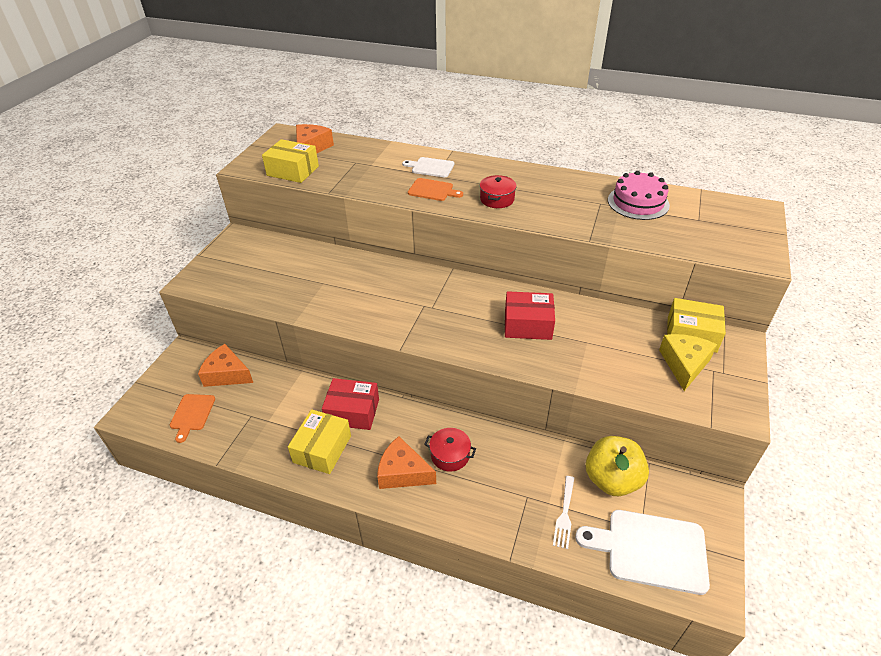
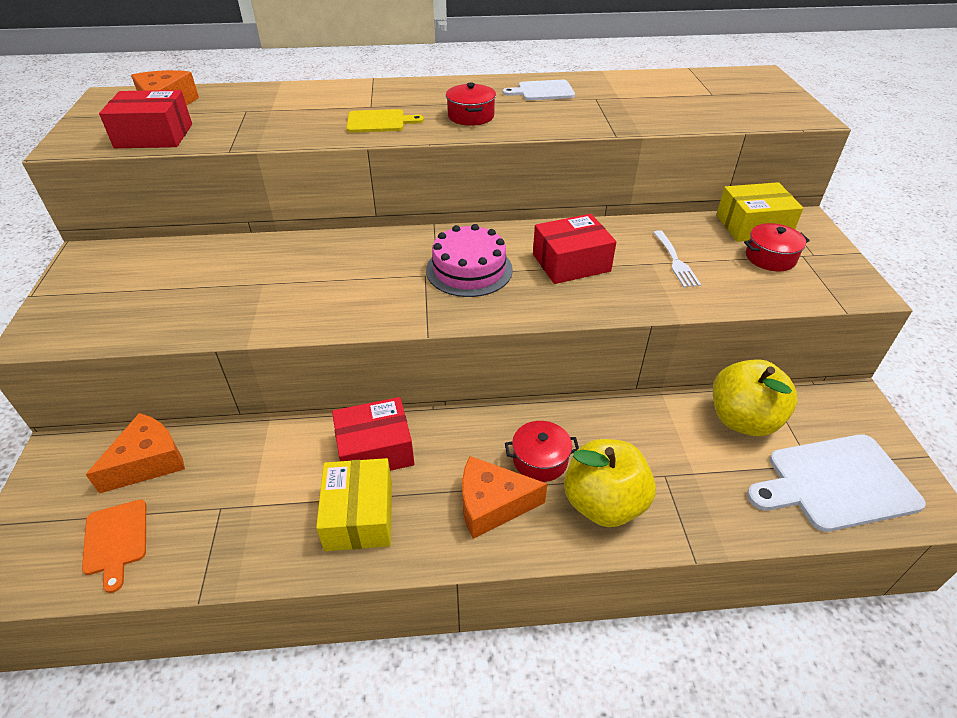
camera: 25 degrees left, 0 degrees up
orange cheese [198,344,253,387] -> orange cheese turned 135 degrees clockwise [85,413,185,494]
yellow box [262,139,319,183] -> red box [99,90,192,148]
white cutting board [402,157,454,177] -> white cutting board moved to [503,80,575,100]
orange cutting board [408,178,463,201] -> yellow cutting board [346,109,424,133]
white fork [553,476,574,549] -> white fork moved to [653,230,701,288]
pink cake [608,171,670,220] -> pink cake moved to [426,224,513,297]
yellow cheese [659,334,717,391] -> red pot [744,223,810,271]
none -> yellow apple [564,439,656,527]

